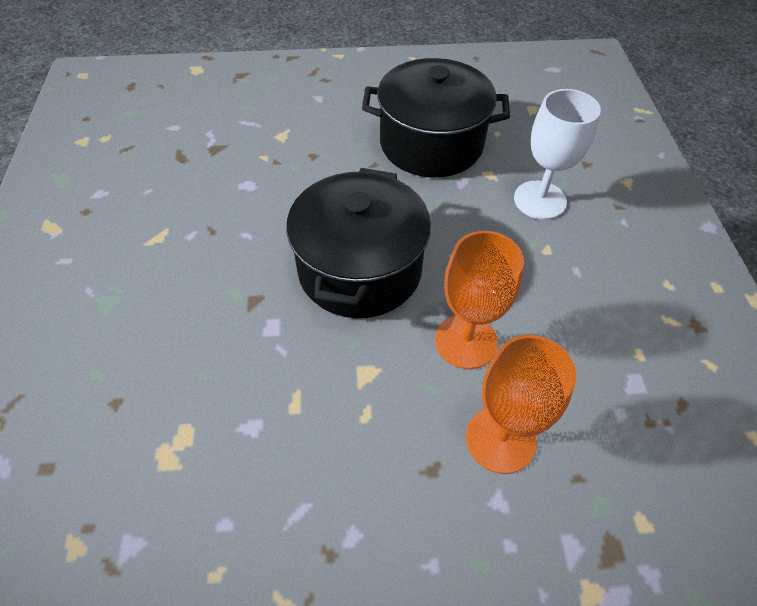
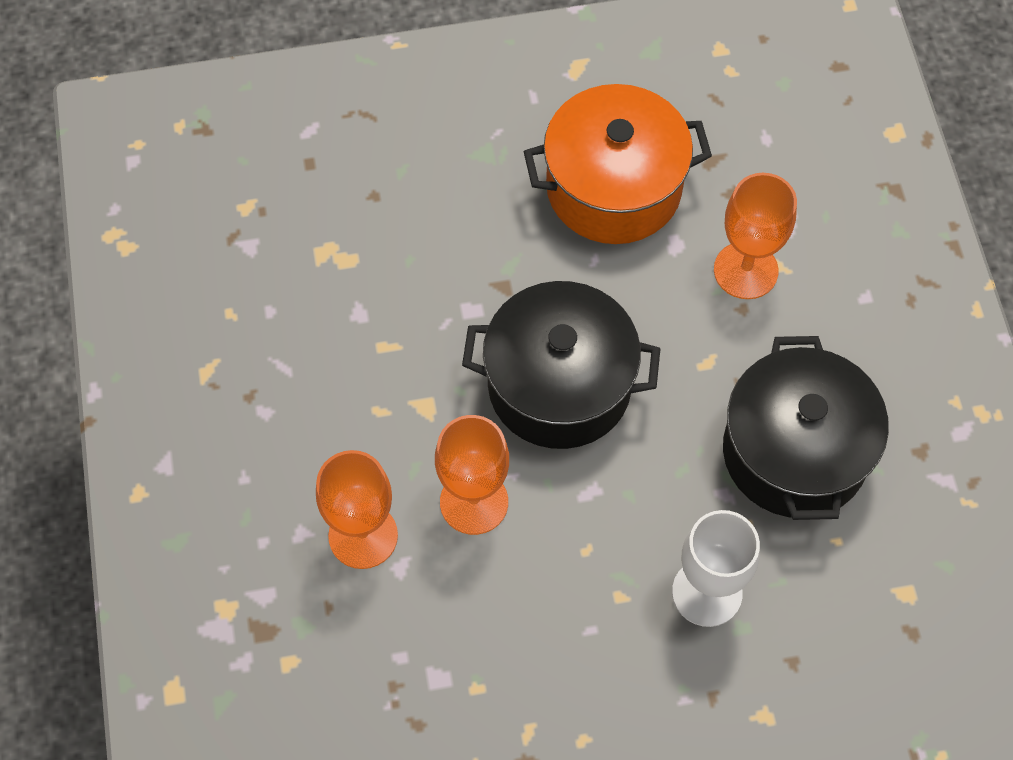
camera: 85 degrees right, 10 degrees up
none -> orange pot [524,84,712,244]
none -> orange goblet [714,173,797,299]

